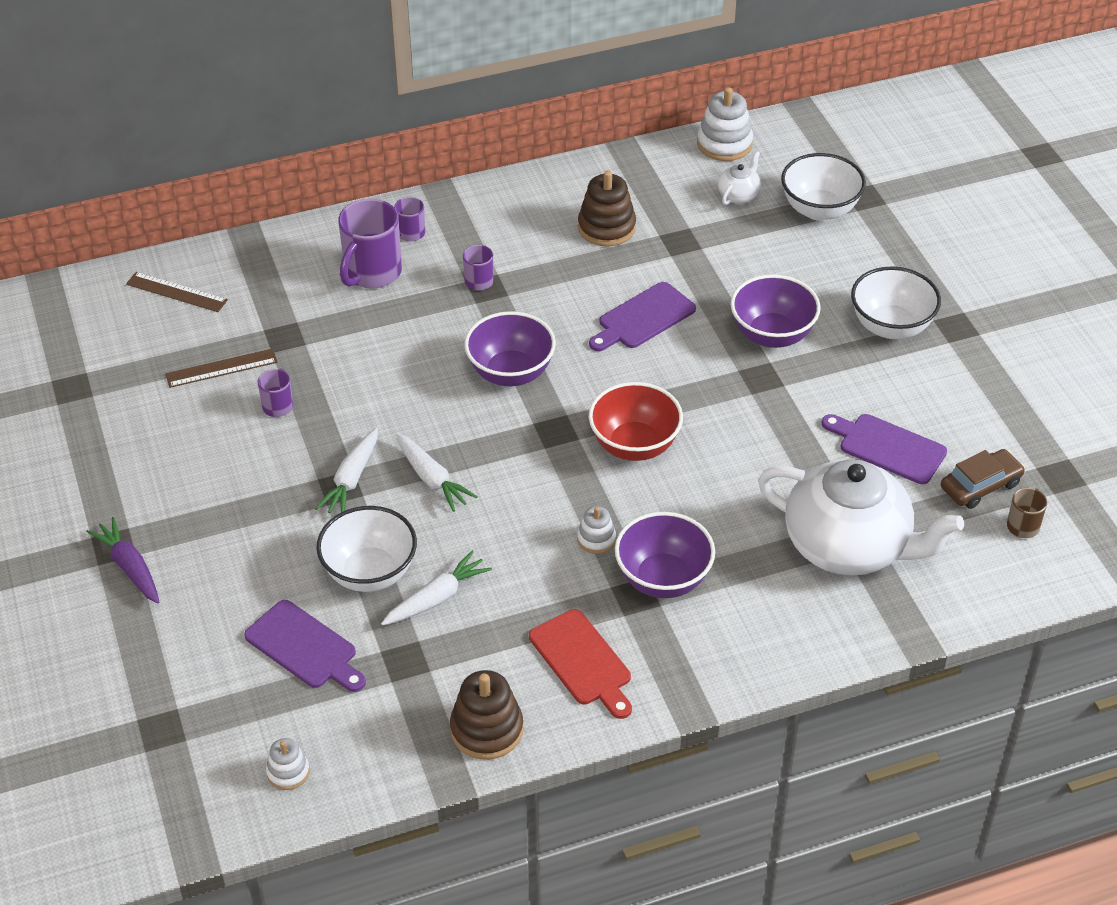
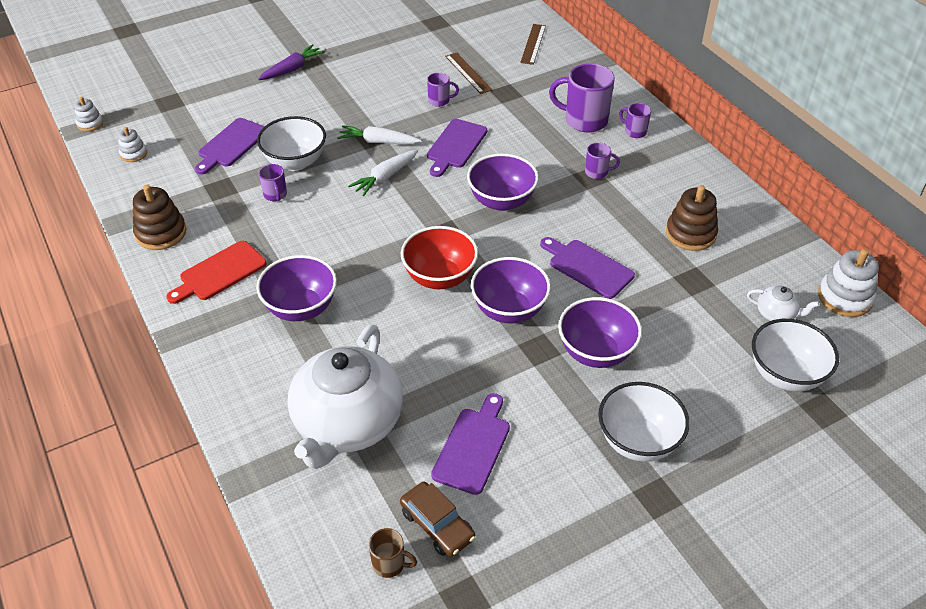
camera: 80 degrees right, 0 degrees up
white carrot [381,551,492,626] -> purple mug [259,164,287,201]
white stacking toy [577,506,616,554] -> white stacking toy moved to [74,97,103,131]
none -> purple cutting board [427,119,487,177]
none -> purple bowl [471,257,551,324]

